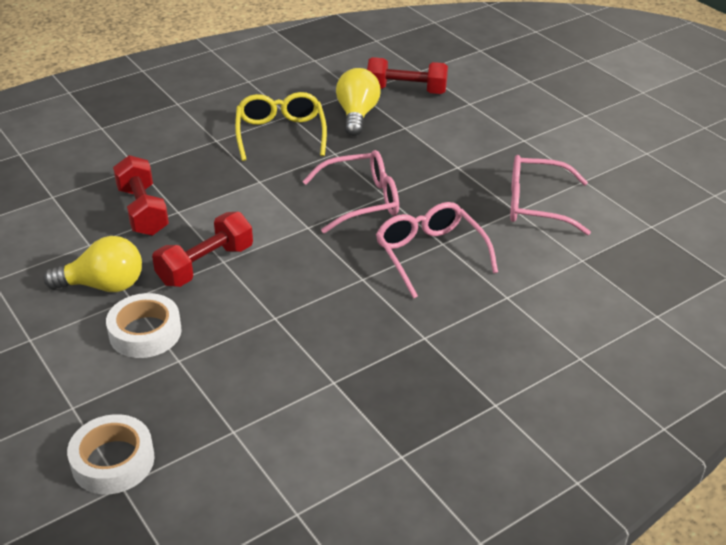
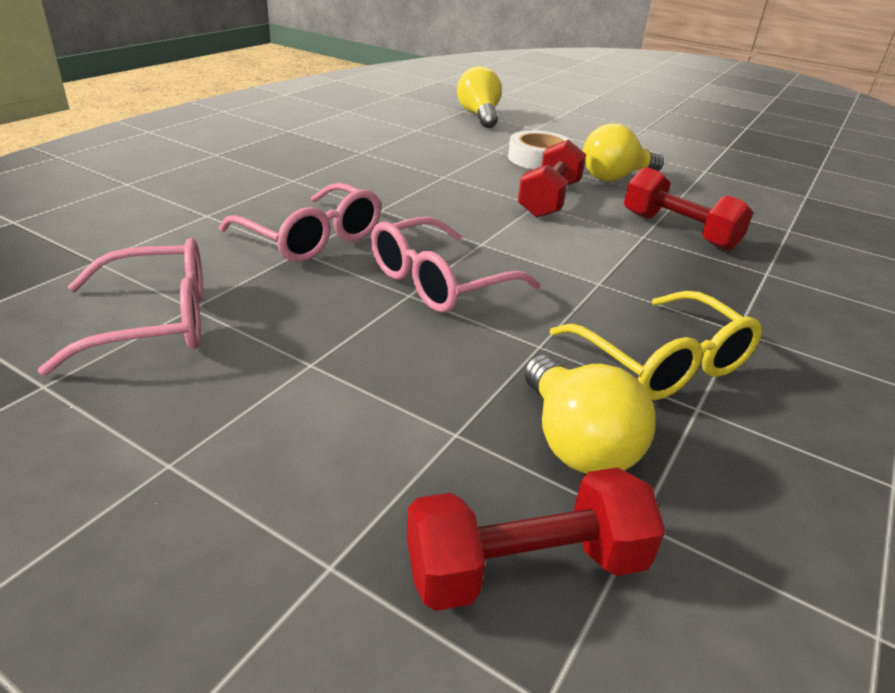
camera: 155 degrees right, 5 degrees down
white tape [67,414,155,494] -> yellow light bulb [457,66,502,128]

